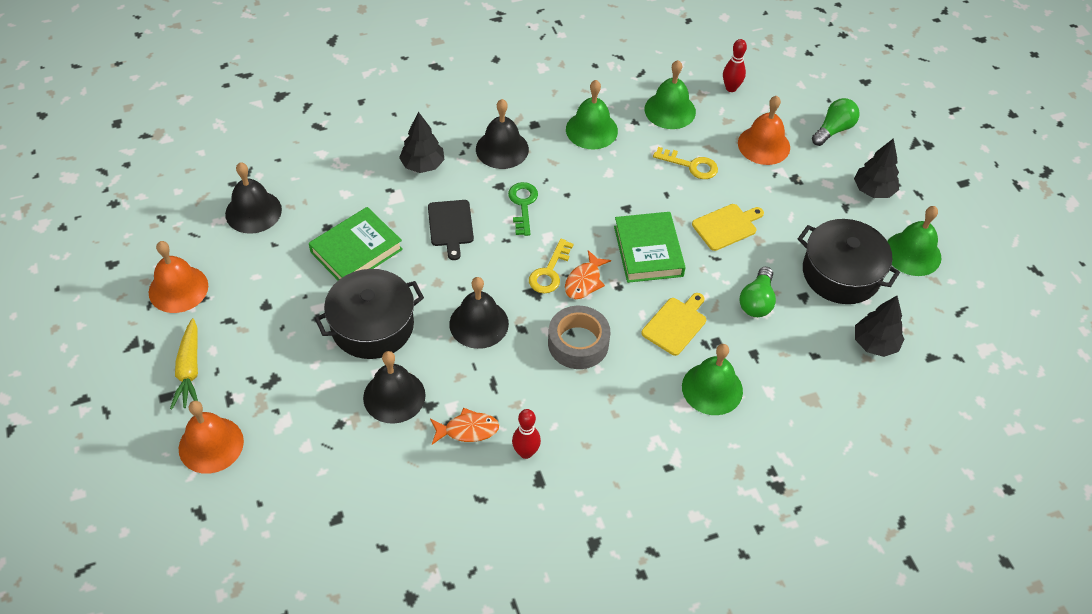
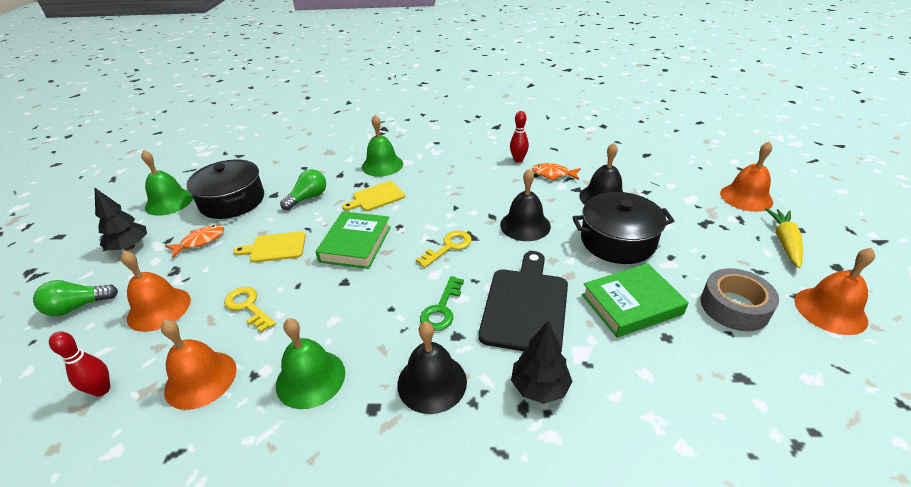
camera: 155 degrees left, 15 degrees down
black bell [225,162,282,234] -> none
black cutting board [428,200,474,260] -> black cutting board [479,251,568,351], size x1.70
grey tape [548,306,610,369] -> grey tape moved to [701,268,779,331]
orange fish [565,250,611,299] -> orange fish moved to [165,225,224,258]
green bell [645,60,696,129] -> orange bell [161,320,237,410]
black tree [855,296,904,357] -> none

